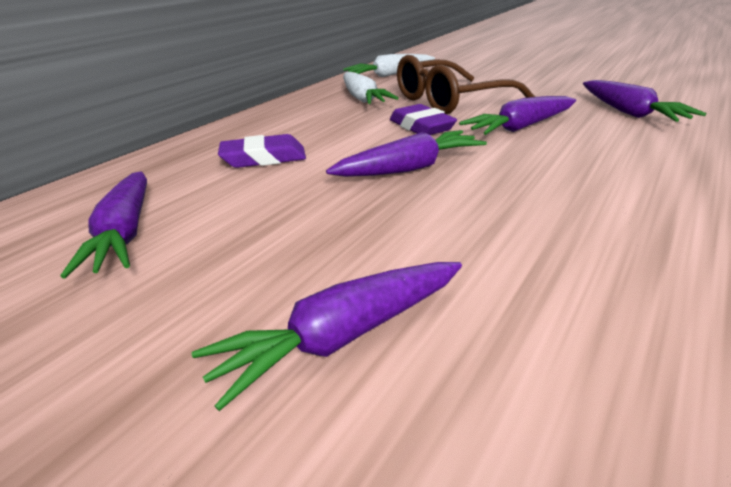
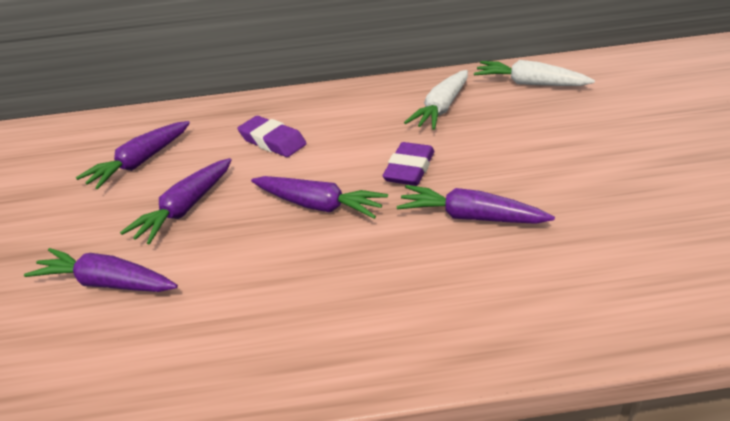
camera: 50 degrees right, 5 degrees up
brown glasses [397,55,535,114] -> none
purple carrot [583,80,706,122] -> purple carrot moved to [120,158,232,245]

